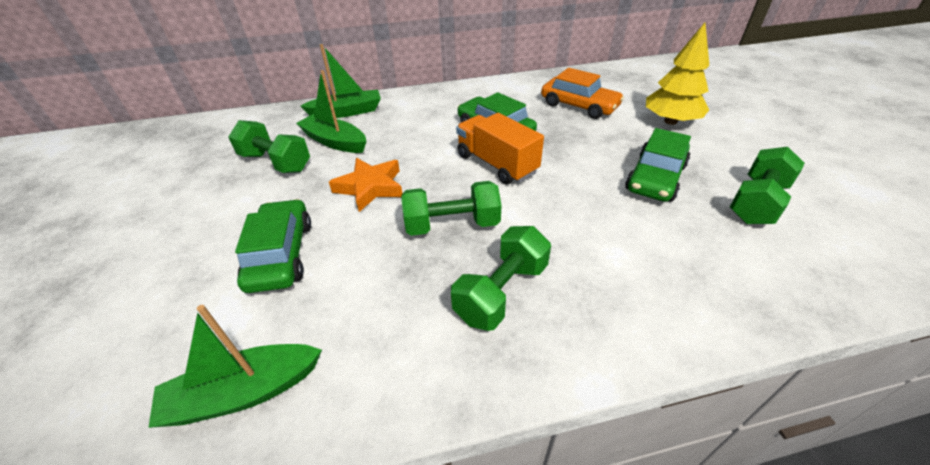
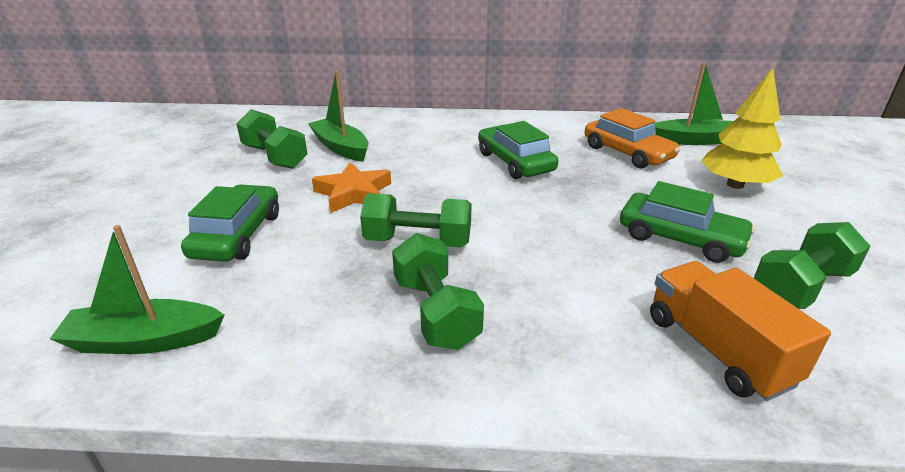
camera: 15 degrees right, 10 degrees down
green boat [300,44,381,118] -> green boat moved to [654,62,733,145]
green dumbbell [451,226,551,331] -> green dumbbell turned 75 degrees counterclockwise [392,233,484,350]
orange truck [456,113,544,184] -> orange truck moved to [650,261,831,401]
green car [625,128,691,202] -> green car turned 105 degrees counterclockwise [620,181,755,263]

